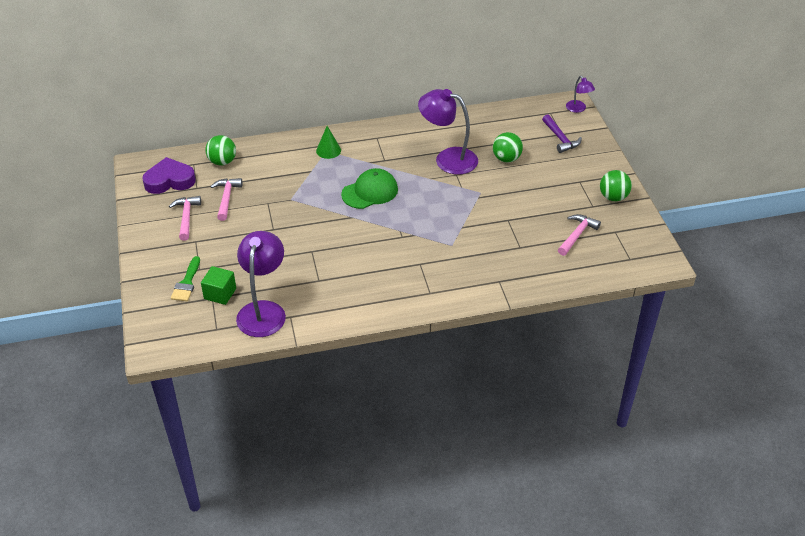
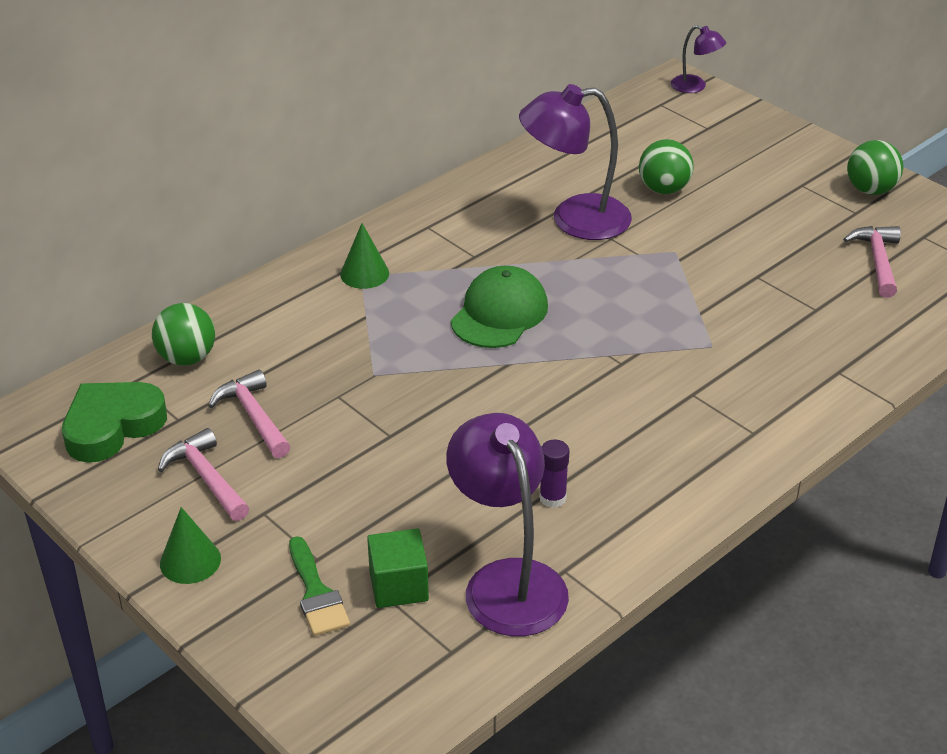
camera: 30 degrees left, 5 degrees down
purple heart [142,157,196,194] -> green heart [62,382,167,463]
purple hammer [542,114,582,153] -> none
none -> green cone [160,507,221,584]
none -> purple glue stick [539,440,569,508]

